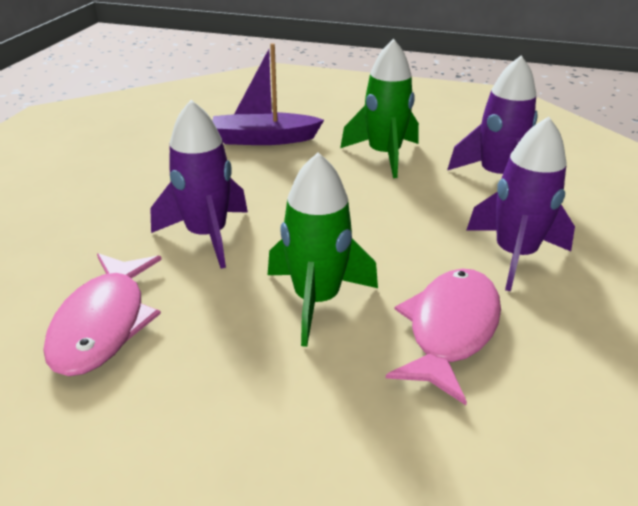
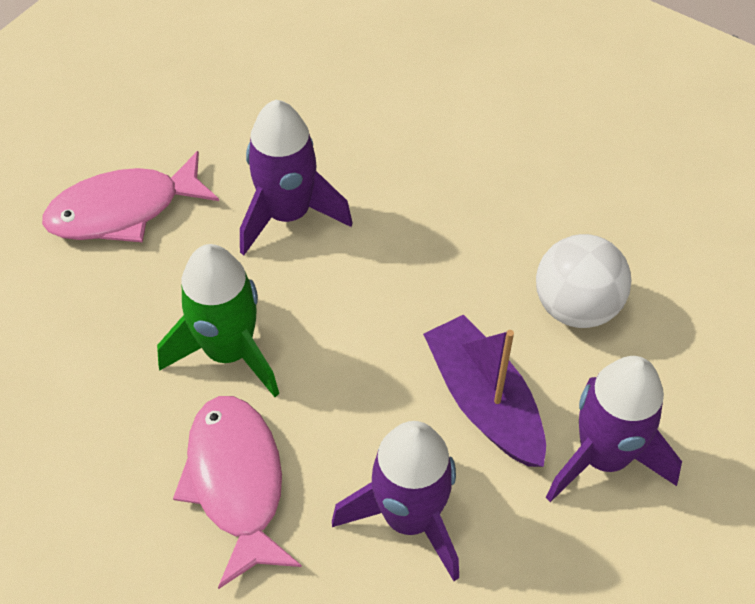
camera: 65 degrees right, 20 degrees up
purple boat [213,43,324,145] -> purple boat moved to [423,314,546,467]
green rocket [340,39,419,178] -> white ball [536,234,631,328]
pink fish [386,269,501,405] -> pink fish turned 105 degrees counterclockwise [173,396,302,589]

